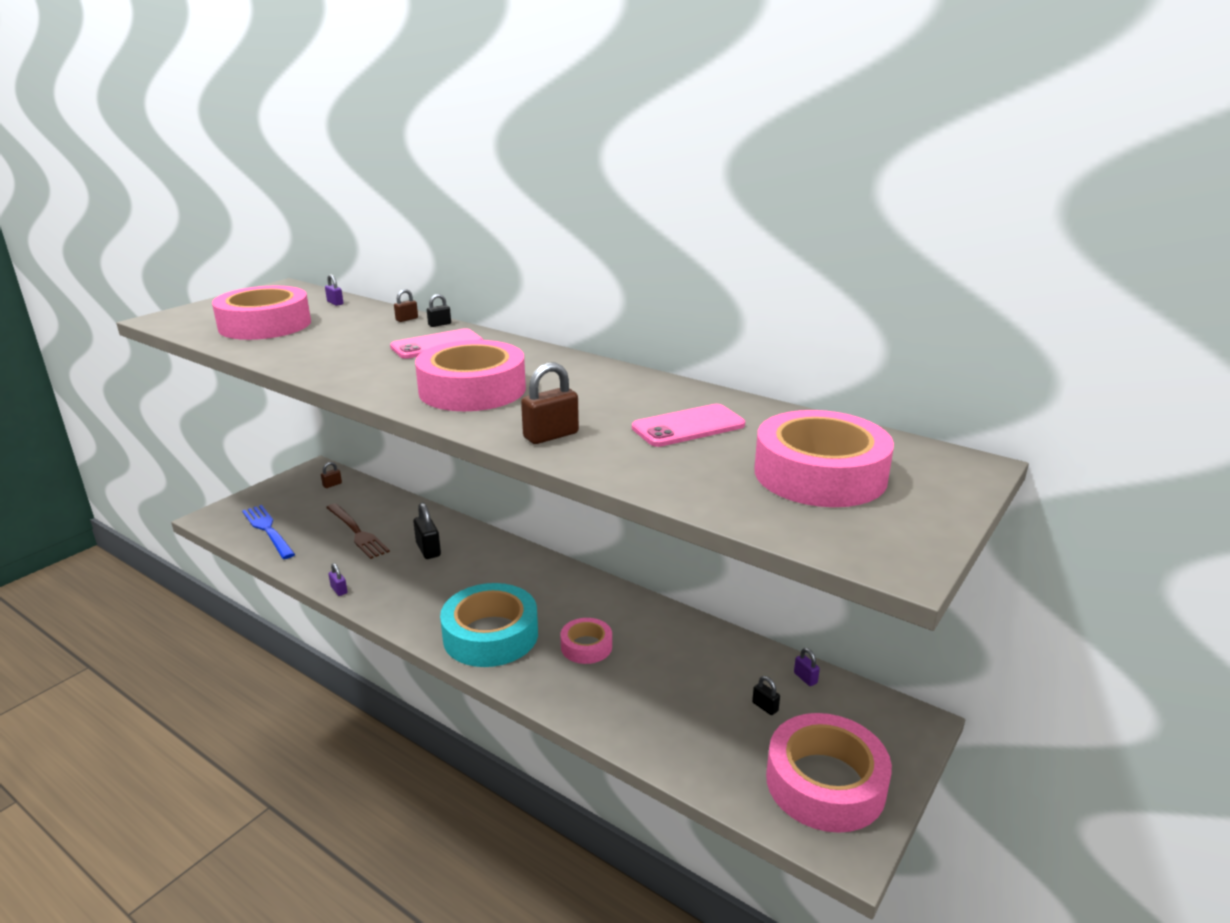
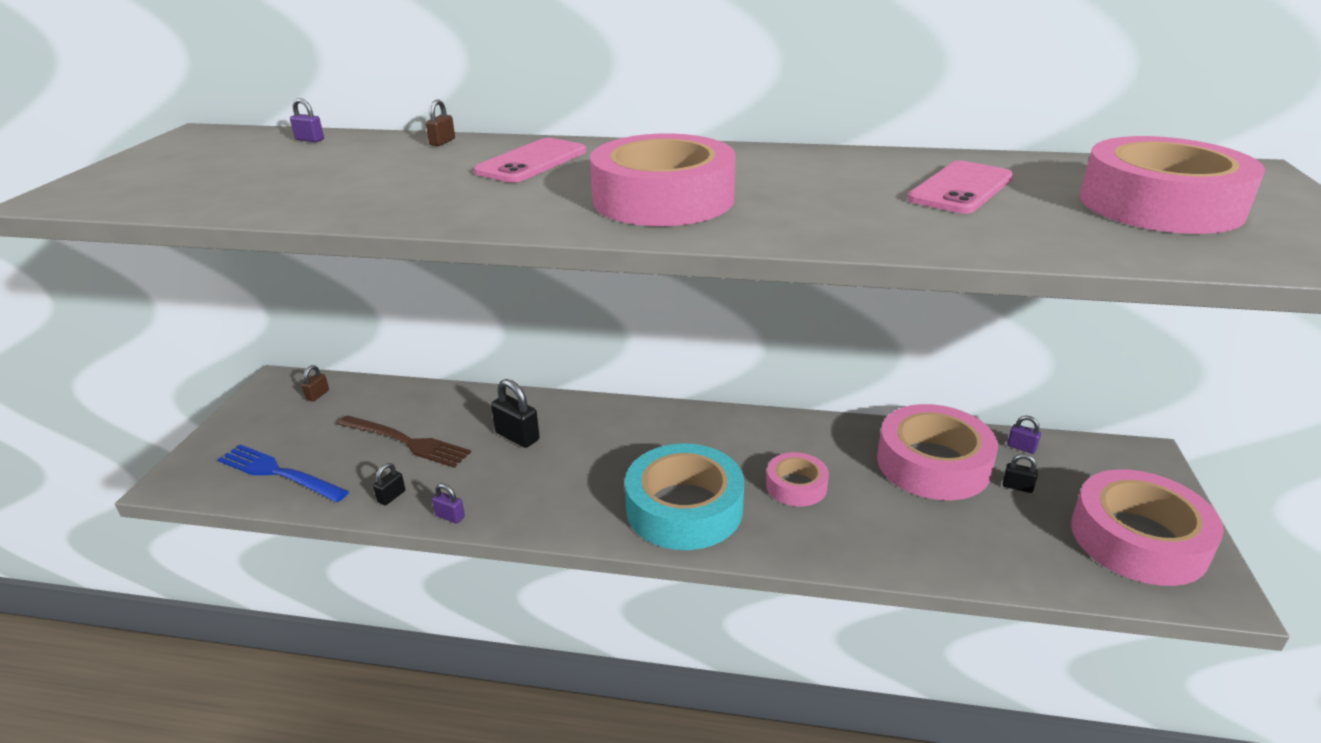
camera: 25 degrees left, 5 degrees up
pink tape [212,286,311,340] -> pink tape moved to [877,404,998,500]
black padlock [427,294,451,327] -> black padlock moved to [373,463,405,505]
brown padlock [521,362,579,444] -> none

